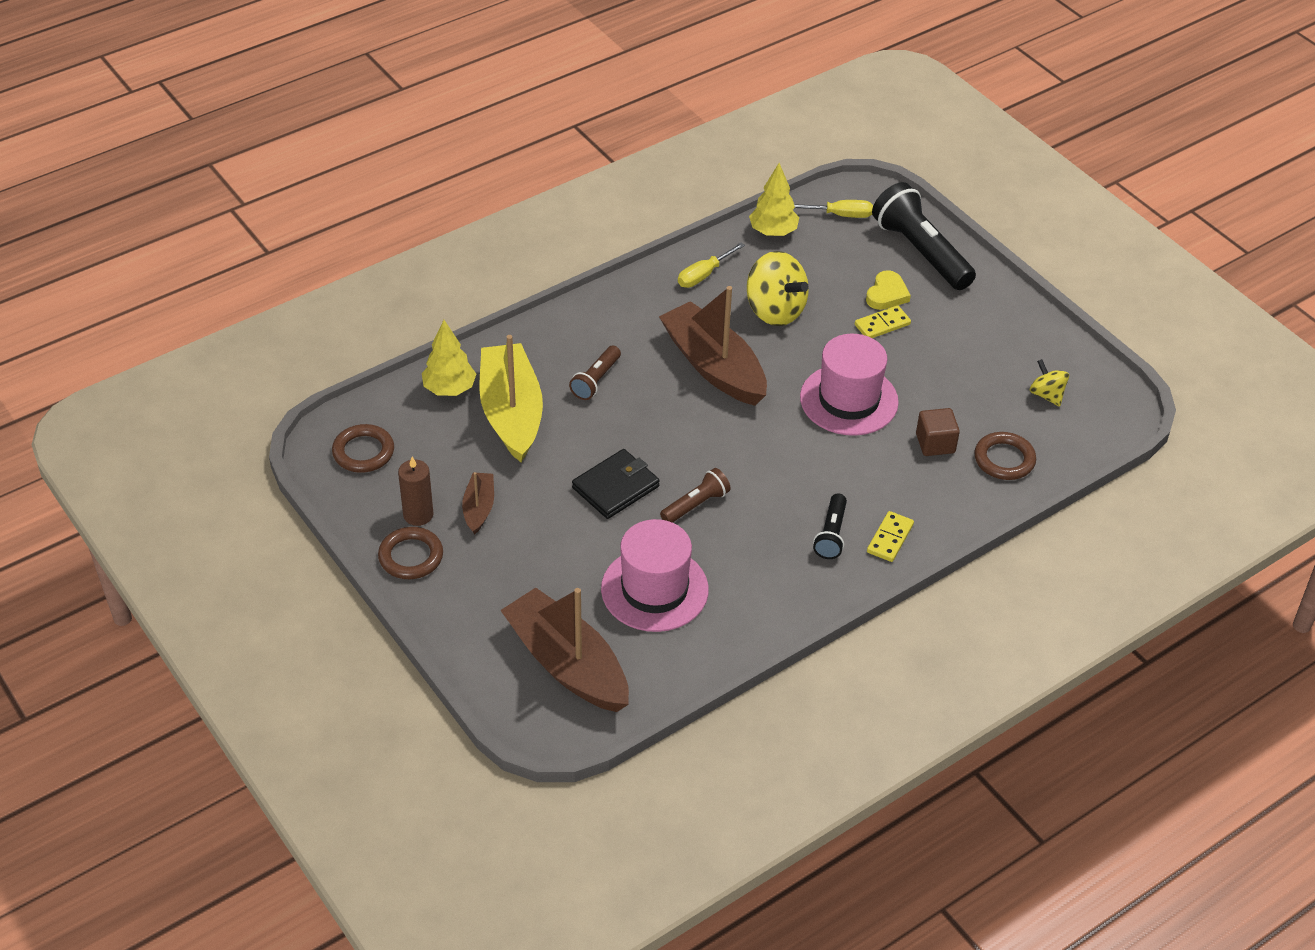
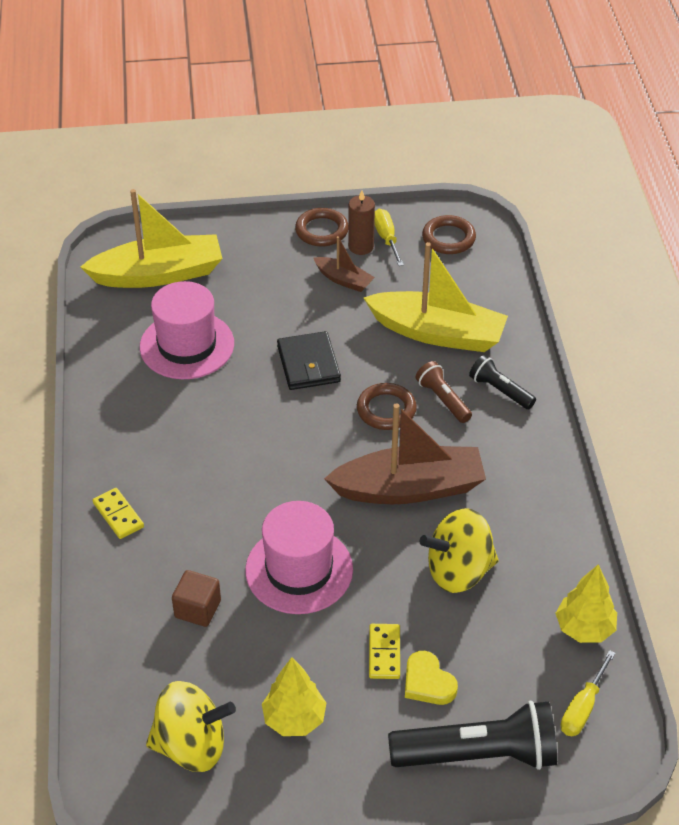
camera: 120 degrees right, 0 degrees up
yellow tree [422,320,476,396] -> yellow tree moved to [262,657,326,736]
brown boat [500,588,629,712] -> yellow boat [81,189,223,288]
brown flashlight [660,468,731,523] -> none
yellow screwdriver [678,243,745,288] -> yellow screwdriver moved to [374,209,404,266]
black flashlight [813,493,847,559] -> black flashlight moved to [469,355,536,409]
brown ring [974,432,1036,480] -> brown ring moved to [357,383,417,430]
yellow spinning top [1030,359,1069,407] -> yellow spinning top [146,681,236,772], size x1.83

